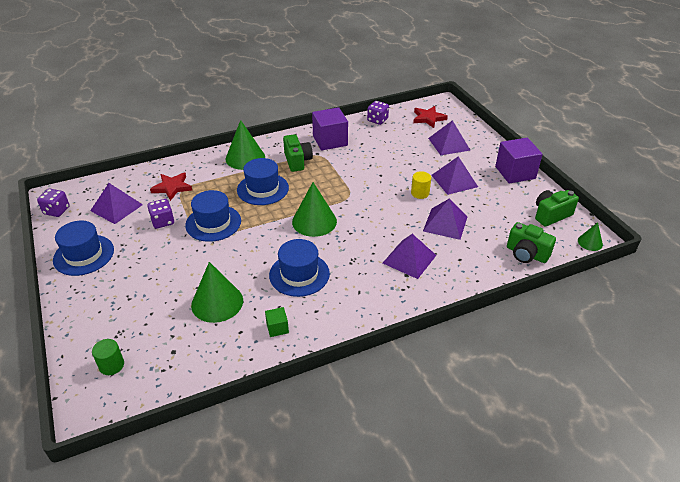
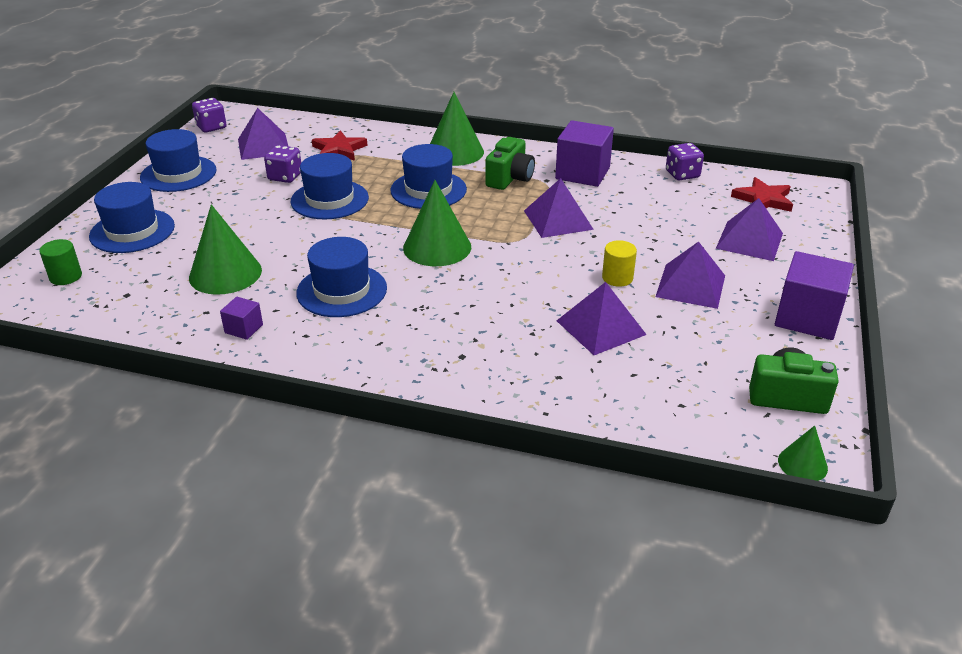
camera: 40 degrees right, 5 degrees down
green cube [265,307,289,337] -> purple cube [220,297,263,340]
purple pyramid [383,234,436,279] -> purple pyramid moved to [524,178,594,238]
green camera [507,222,556,263] -> none
none -> blue hat [89,182,175,253]

